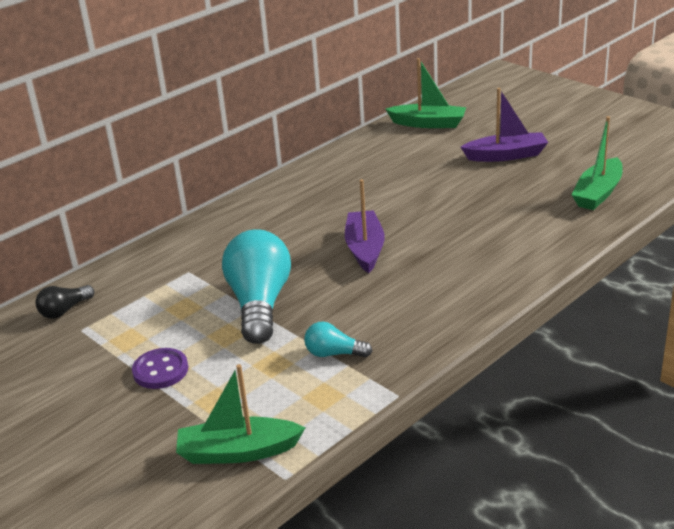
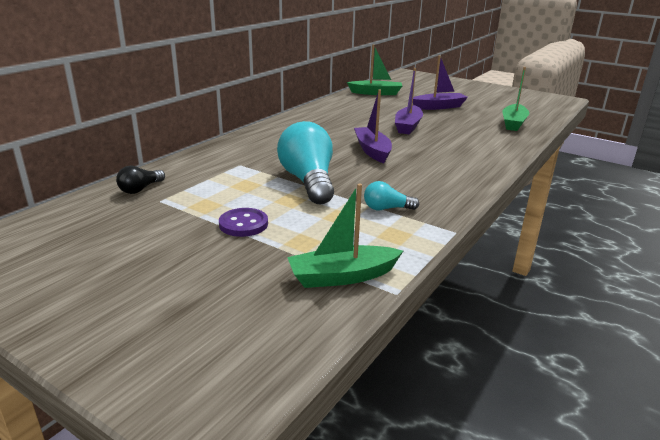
camera: 15 degrees left, 5 degrees down
none -> purple boat [395,68,423,134]

